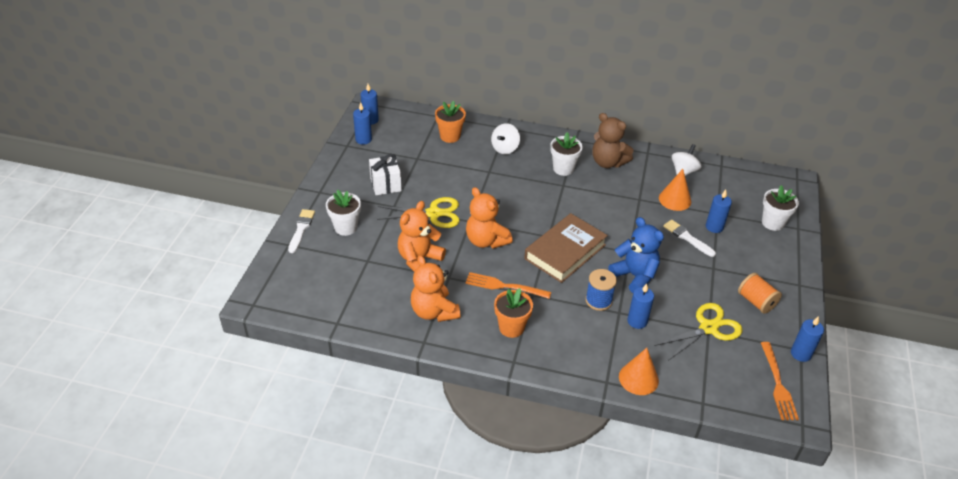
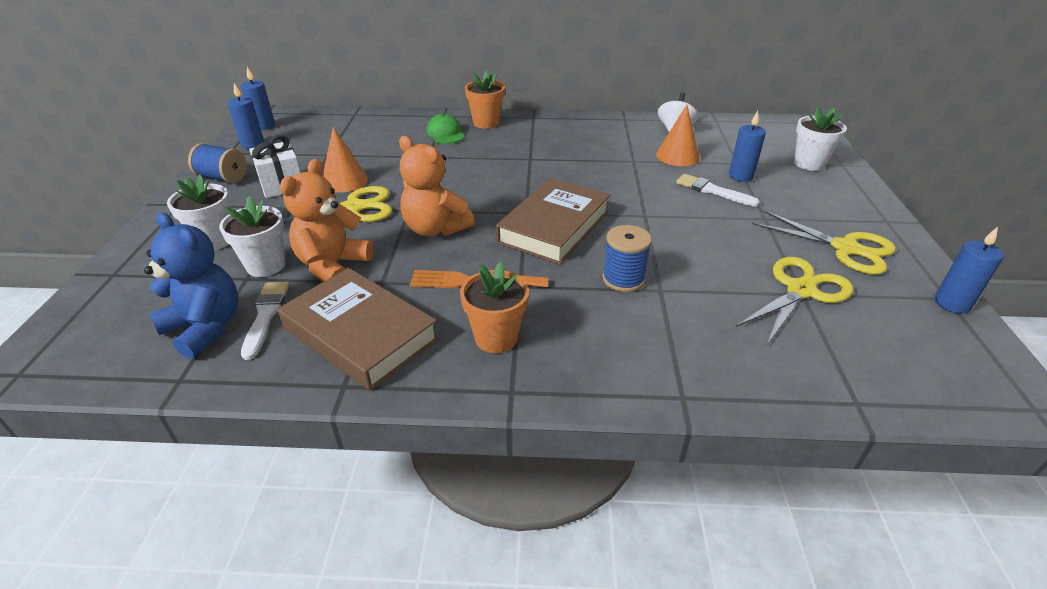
camera: 10 degrees left, 5 degrees down
white brush [288,209,315,253] -> white brush moved to [241,282,289,360]
orange teddy bear [411,255,461,322] -> brown book [277,268,439,391]
orange flower pot [435,101,466,143] -> orange flower pot moved to [465,70,505,129]
white spinning top [491,123,520,154] -> green cap [426,114,465,144]
white flower pot [550,132,583,176] -> white flower pot moved to [219,196,285,277]
brown teddy bear [592,113,634,168] -> none
blue teddy bear [609,217,664,293] -> blue teddy bear moved to [144,212,238,359]
orange cone [619,348,659,395] -> orange cone moved to [323,127,368,193]
blue candle [627,283,654,329] -> none
orange spool [738,273,782,314] -> yellow scissors [752,210,896,274]
orange fork [761,342,799,420] -> none
none -> blue spool [188,143,247,183]

